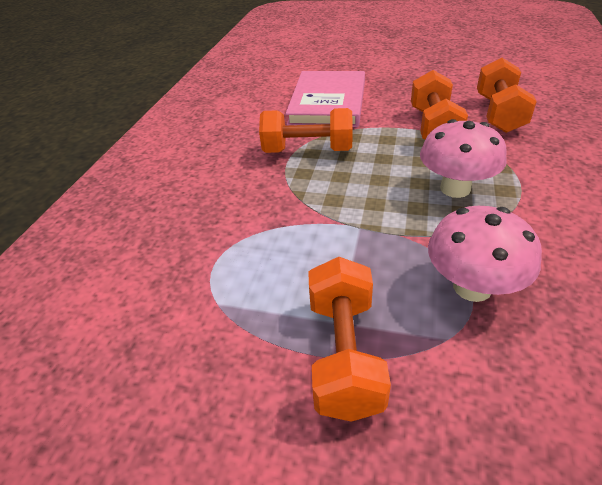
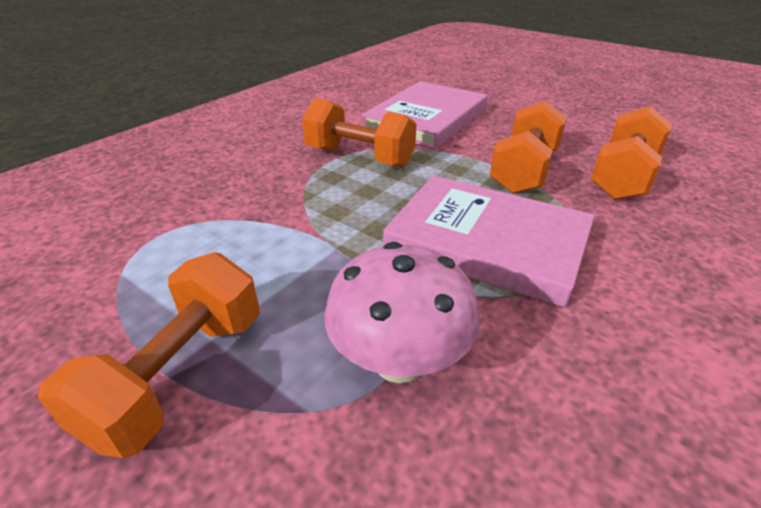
camera: 20 degrees right, 5 degrees down
pink mushroom [420,119,507,198] -> pink book [383,175,595,308]

